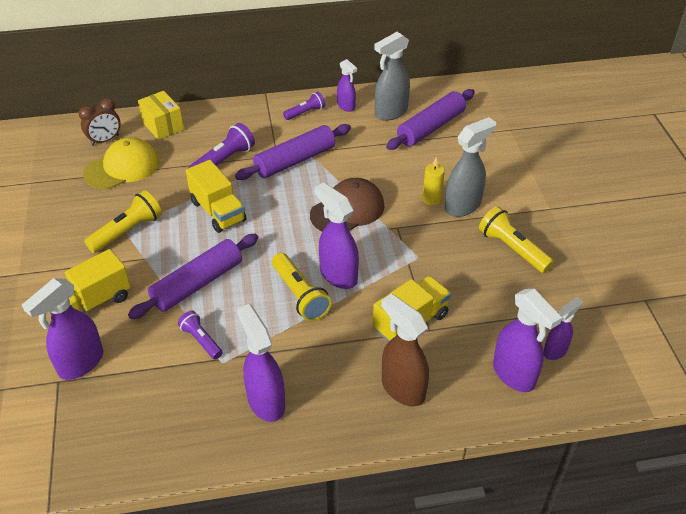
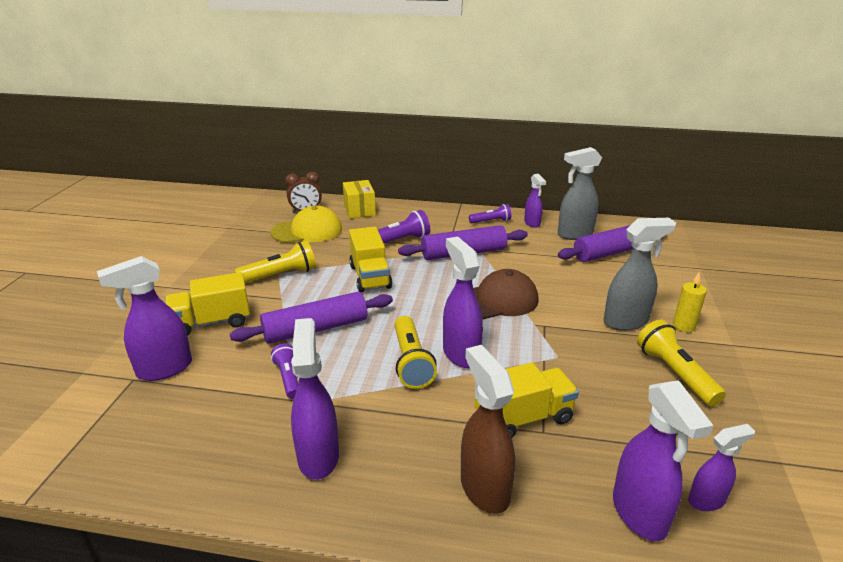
camera: 20 degrees right, 15 degrees down
yellow candle [422,157,445,205] -> yellow candle moved to [673,272,707,332]

